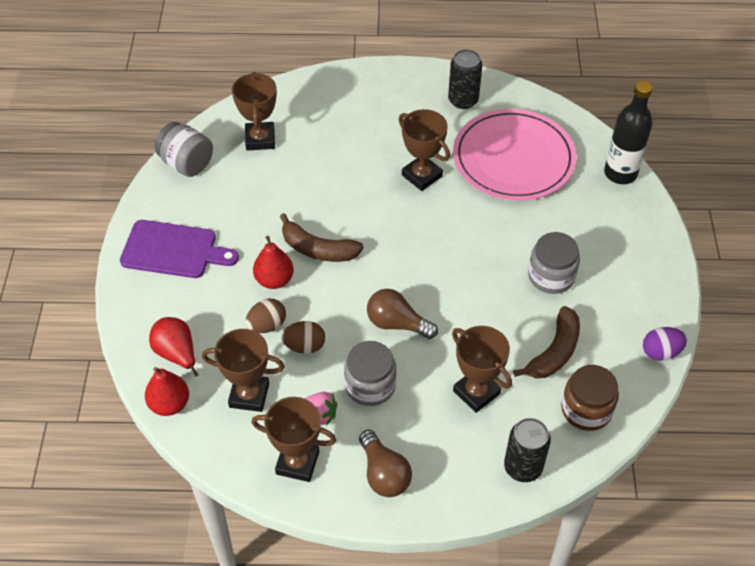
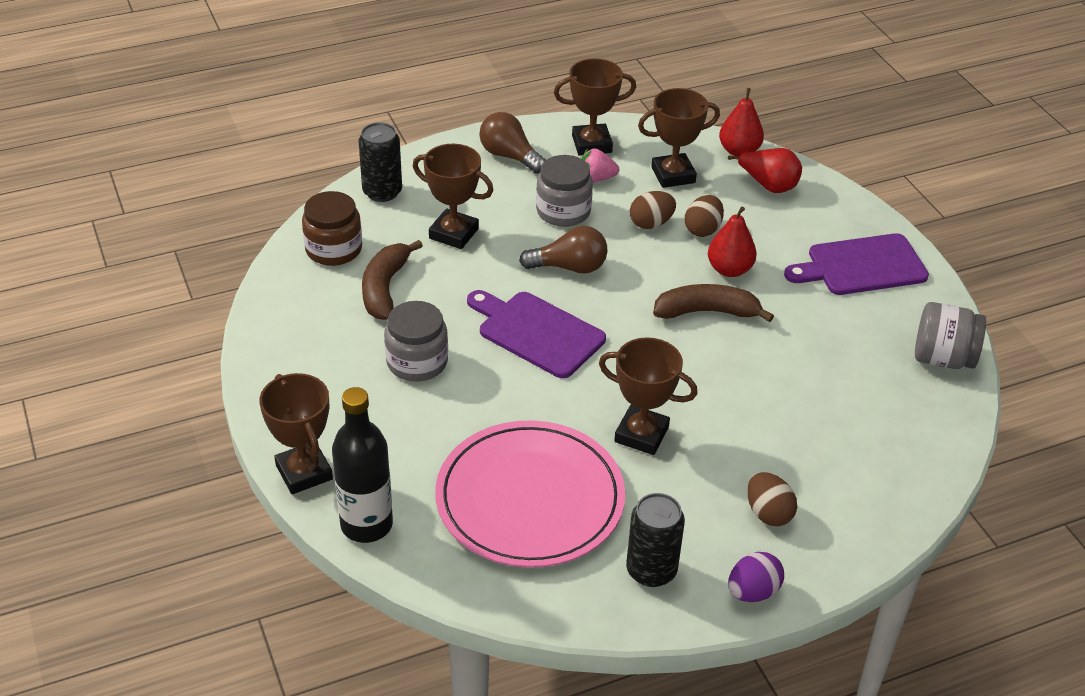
camera: 155 degrees right, 10 degrees down
brown trophy [232,72,277,150] -> brown trophy moved to [259,373,333,494]
purple egg [643,327,687,361] -> purple egg moved to [728,552,784,602]
none -> purple cutting board [467,290,606,378]
none -> brown egg [747,472,797,526]

